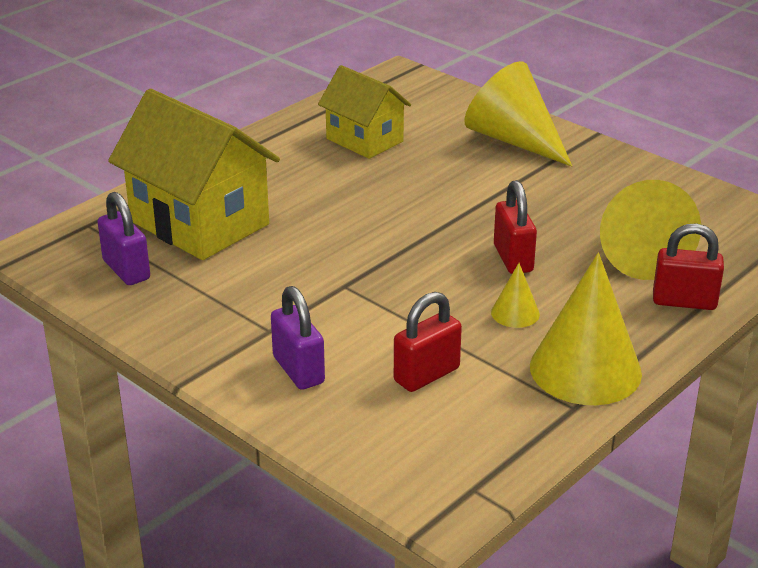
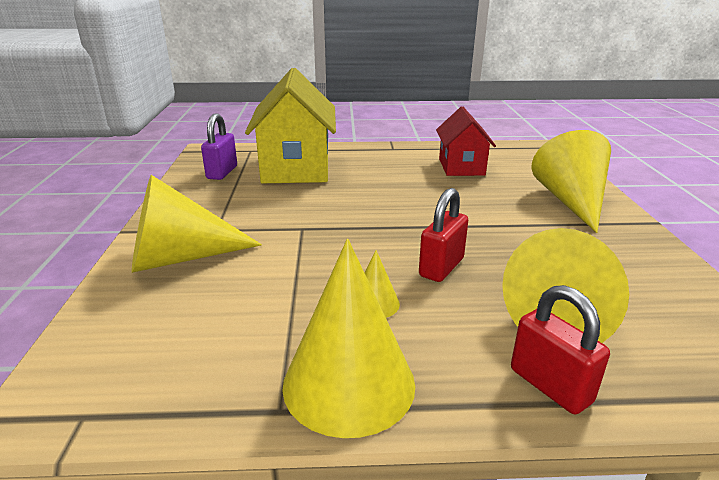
camera: 45 degrees right, 5 degrees down
purple padlock [271,286,325,390] -> yellow cone [132,175,262,273]
yellow house [318,65,411,159] -> red house [436,106,496,176]
red padlock [394,292,462,392] -> none

